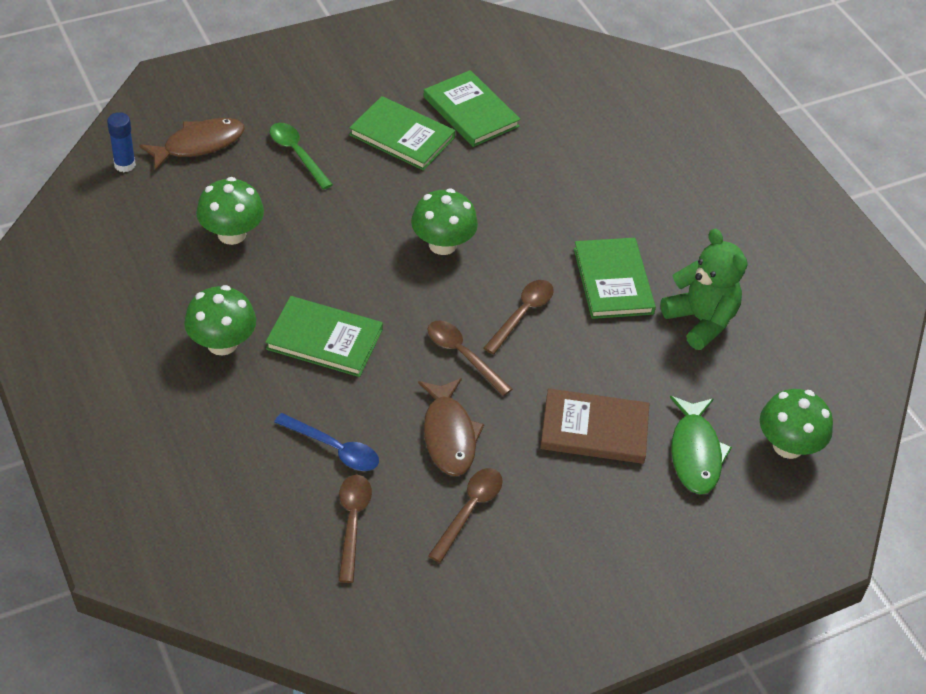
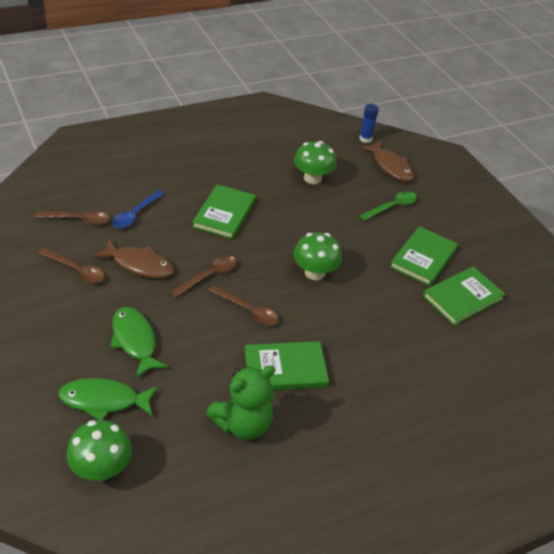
camera: 90 degrees right, 5 degrees down
green mushroom [184,285,256,356] -> none
brown fish [418,378,484,476] -> brown fish turned 150 degrees counterclockwise [93,239,174,278]
brown book [540,388,649,464] -> green fish [110,307,168,378]

